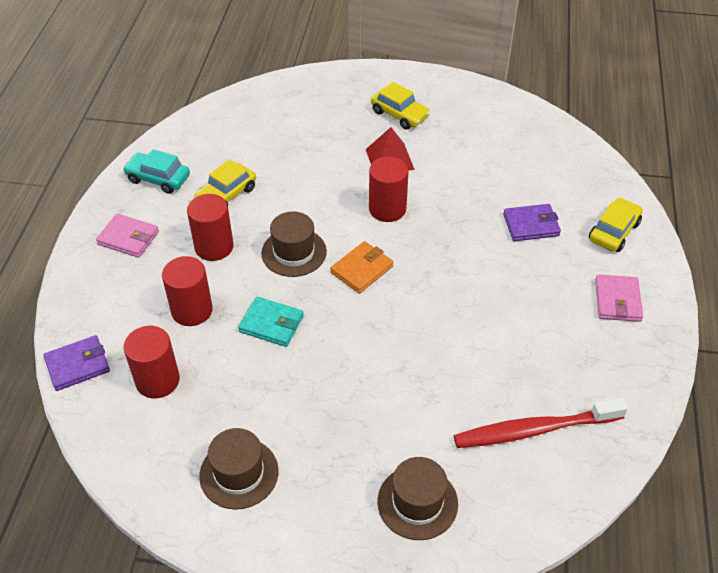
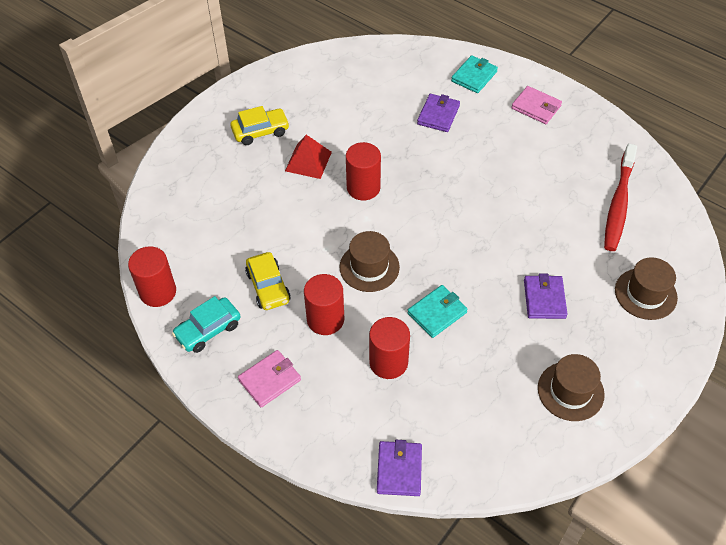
camera: 60 degrees left, 5 degrees up
red cylinder [123,326,180,399] -> red cylinder moved to [128,246,176,307]
orange wallet [330,241,393,293] -> none
yellow car [589,198,643,252] -> turquoise wallet [451,55,498,93]
none -> purple wallet [524,274,567,319]

